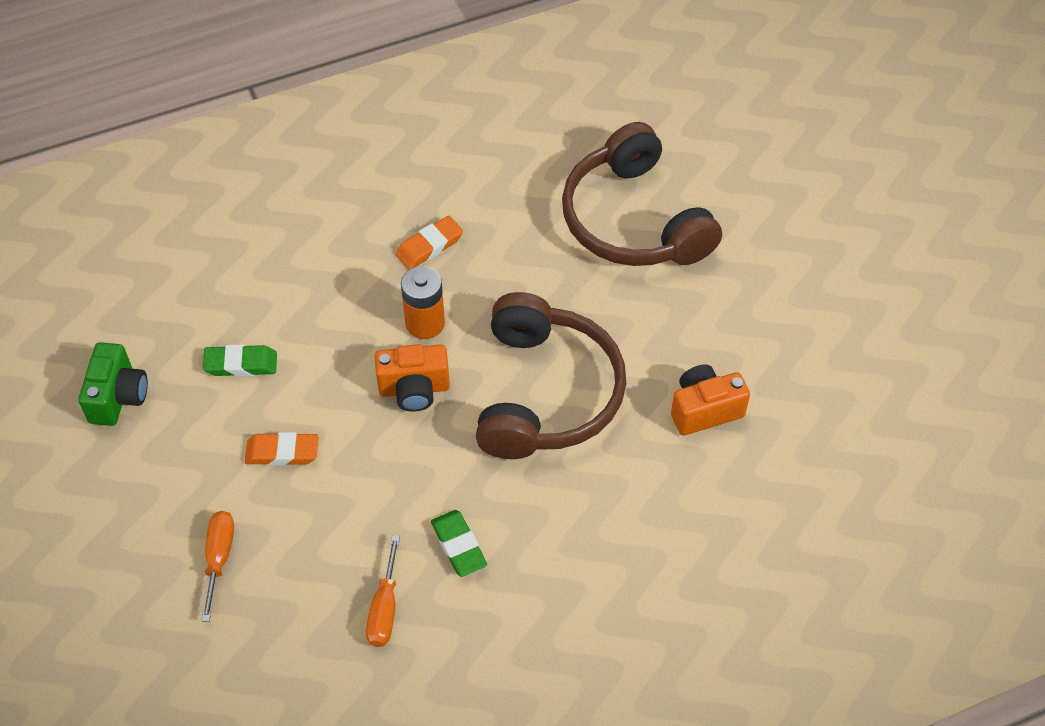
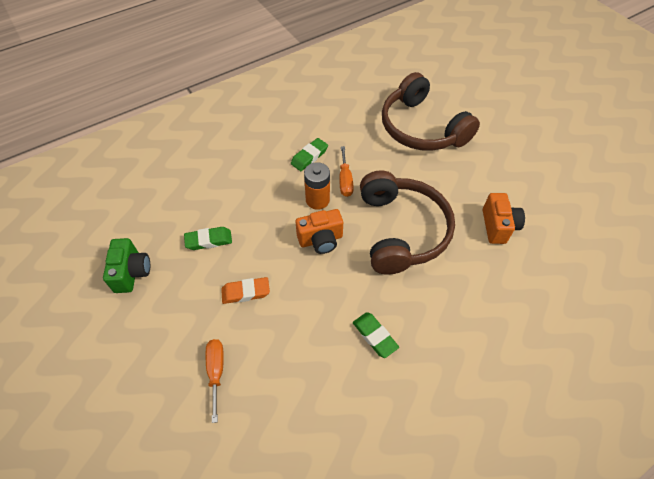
camera: 10 degrees left, 0 degrees up
orange screwdriver [366,535,400,647] -> orange screwdriver moved to [339,146,354,197]
orange eraser [395,216,463,270] -> green eraser [291,138,328,171]
orange camera [671,364,750,436] -> orange camera turned 120 degrees clockwise [483,193,525,244]

